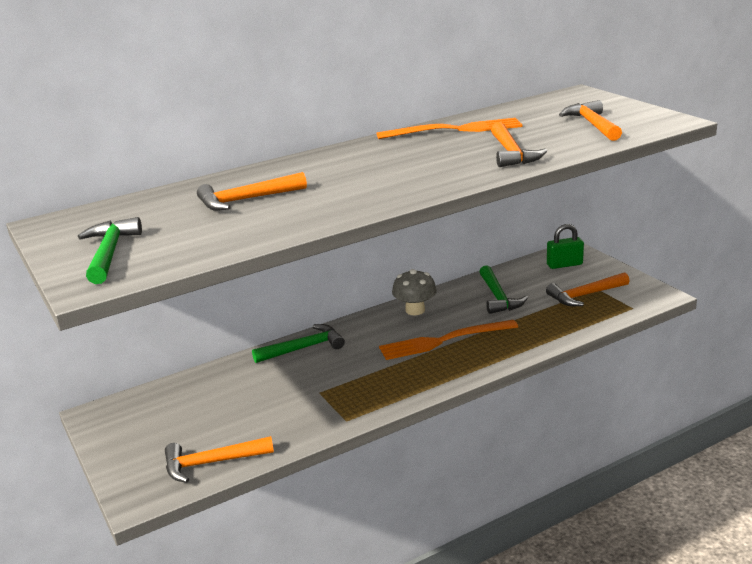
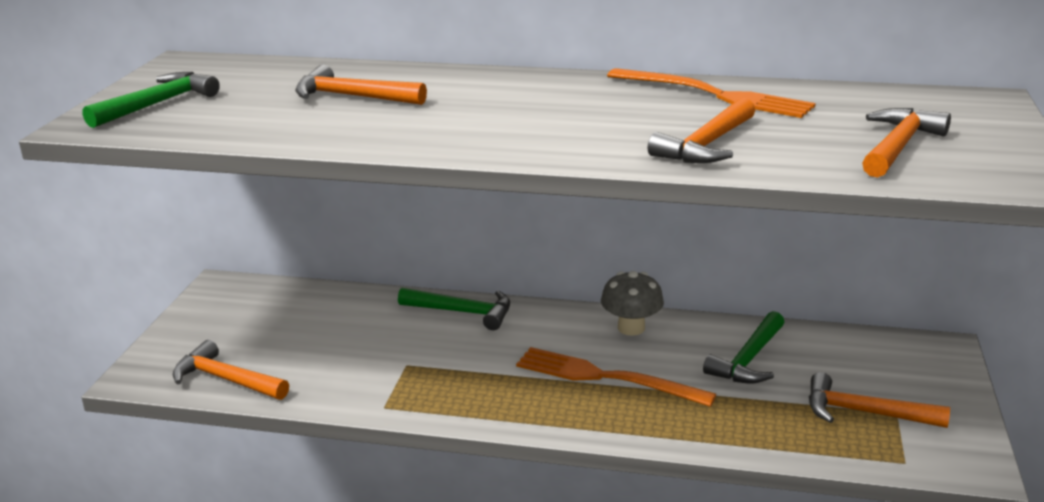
camera: 40 degrees right, 0 degrees up
green padlock [547,224,584,269] -> none

